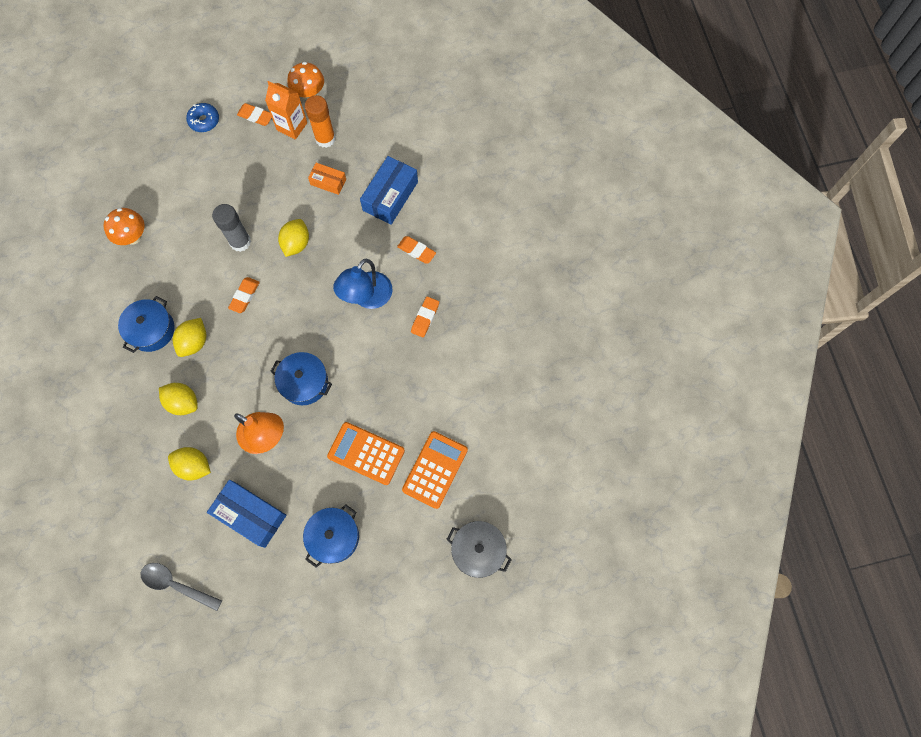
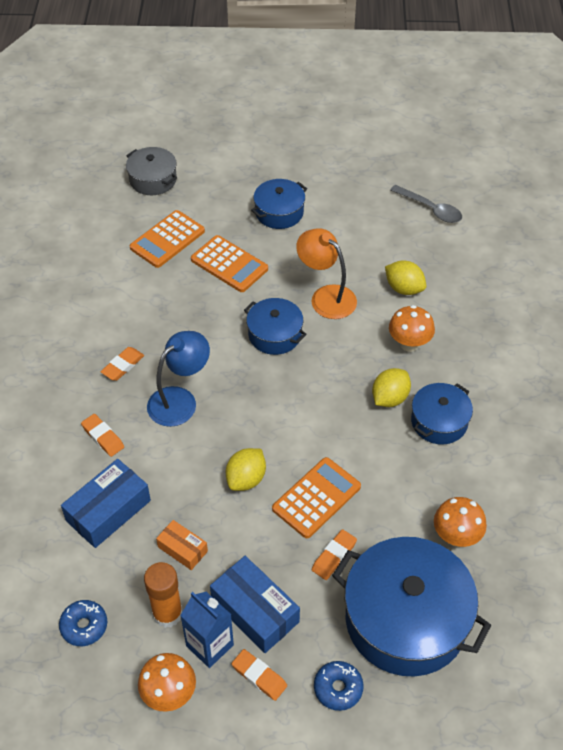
camera: 165 degrees left, 20 degrees down
yellow lemon [159,383,198,415] -> orange mushroom [389,305,435,352]
blue box [207,480,286,548] -> blue box moved to [210,556,300,653]
grey glue stick [212,204,251,252] -> orange calculator [272,457,361,538]
orange eraser [228,277,260,313] -> orange eraser moved to [312,529,357,580]
orange carton [265,81,307,140] -> blue carton [180,592,234,668]
none -> blue donut [59,600,107,646]
none -> blue pot [332,537,491,676]

